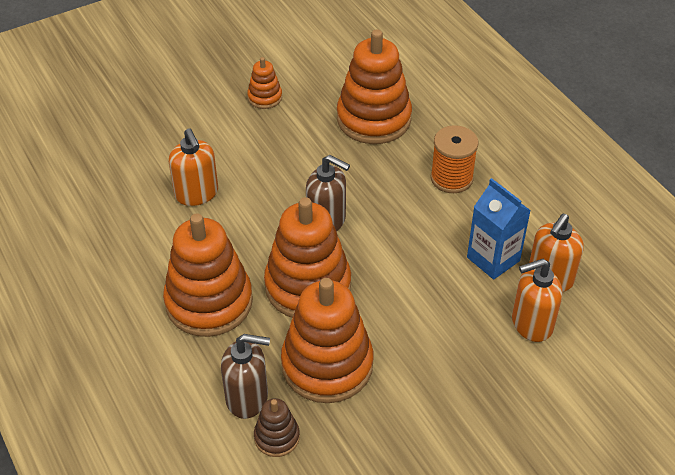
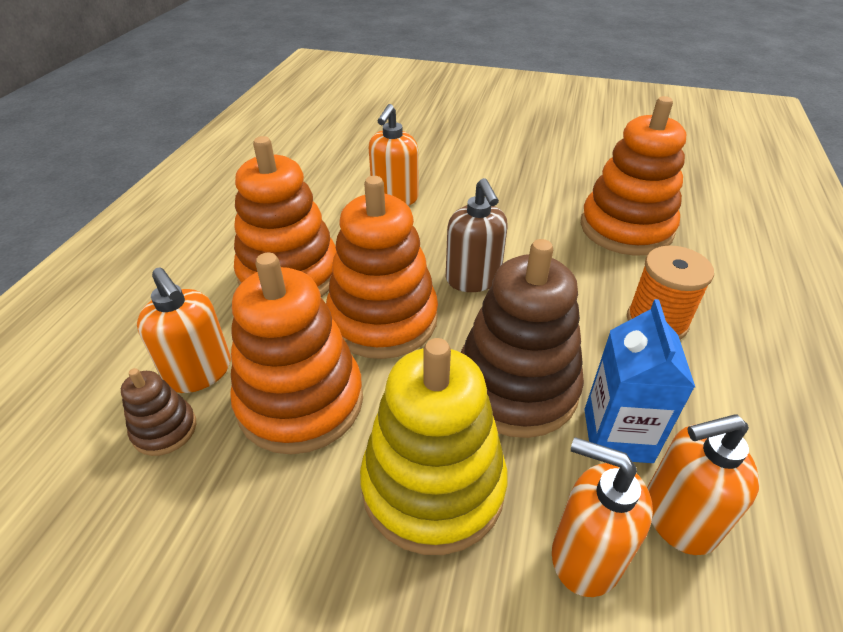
camera: 45 degrees right, 5 degrees down
brown soap dispenser [221,334,270,419] -> orange soap dispenser [137,267,231,393]
orange stacking toy [247,57,282,109] -> none
none -> yellow stacking toy [360,338,507,555]
none -> brown stacking toy [460,239,584,438]

